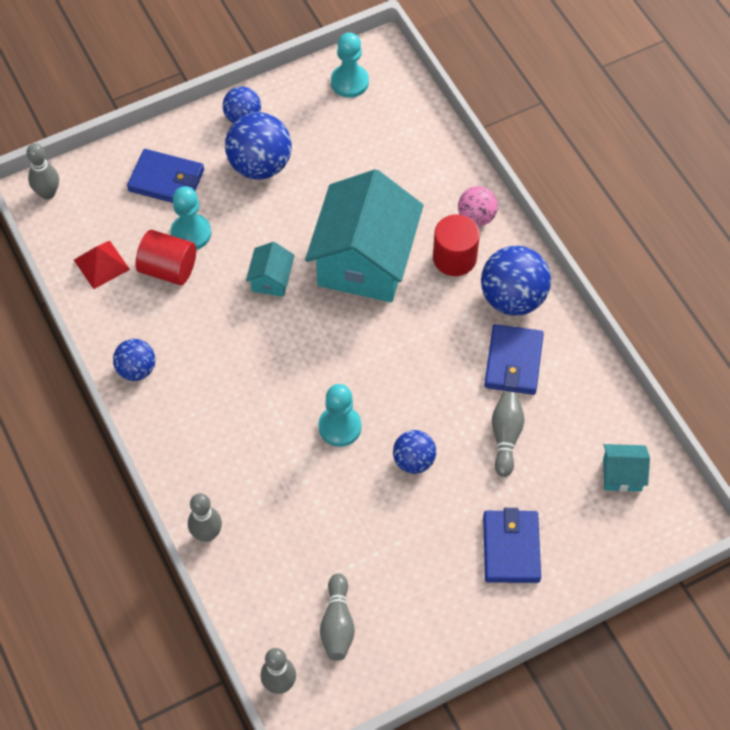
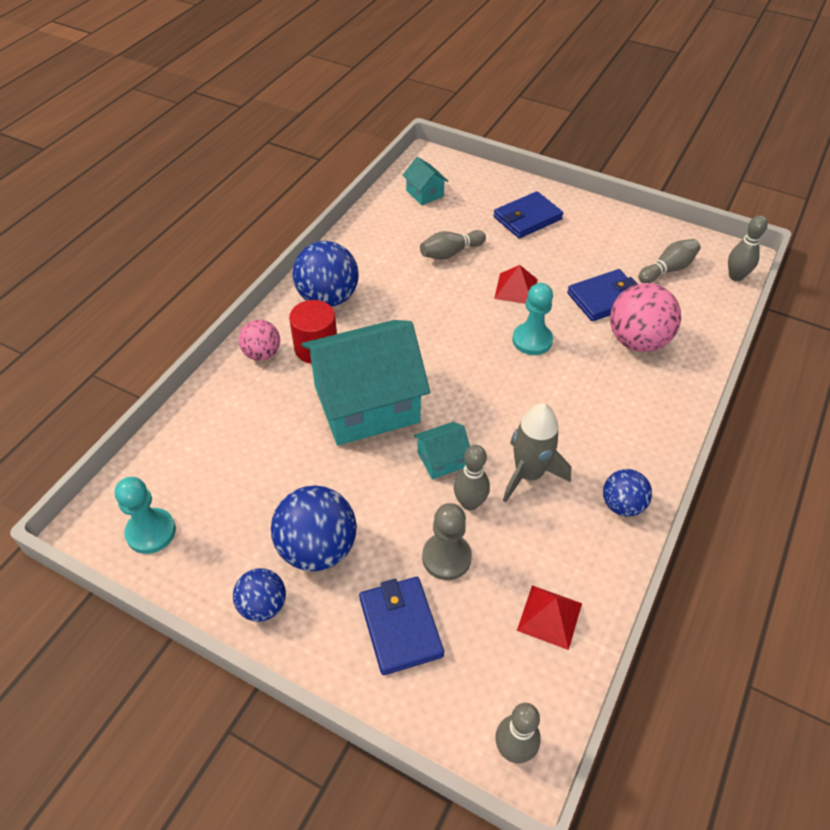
camera: 125 degrees left, 10 degrees down
red cylinder [135,230,196,285] -> none
turquoise pawn [170,186,211,250] -> grey pawn [422,503,472,580]
grey bowling pin [188,493,222,542] -> grey bowling pin moved to [454,445,490,511]
blue ball [393,430,436,474] -> red pyramid [494,265,538,304]
blue wallet [484,324,544,395] -> blue wallet moved to [567,269,638,321]
none -> grey rocket [503,403,572,503]
none -> pink ball [610,283,681,352]

